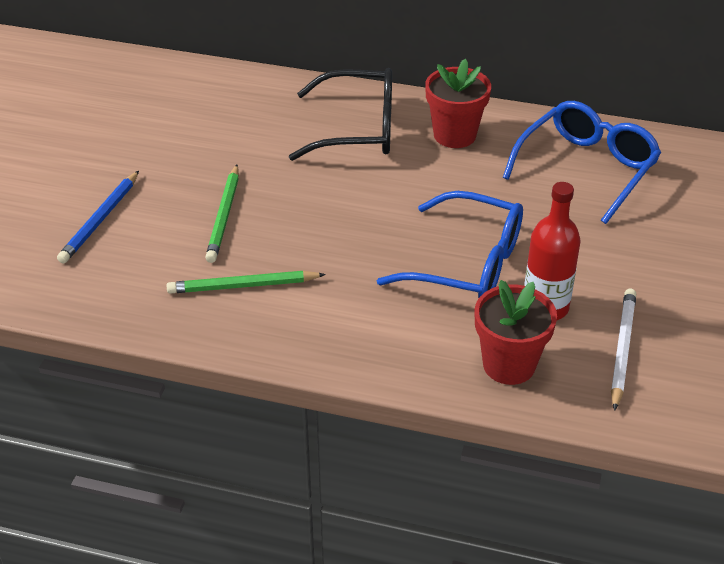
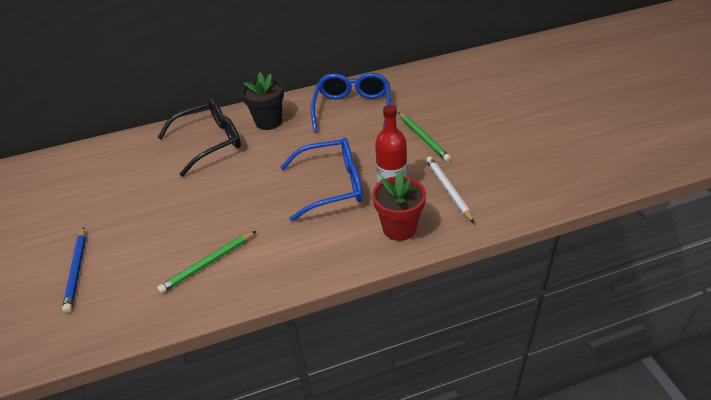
camera: 30 degrees left, 0 degrees up
green pencil [205,165,239,263] -> green pencil moved to [398,112,451,162]
red flower pot [425,59,491,148] -> black flower pot [241,73,284,130]

